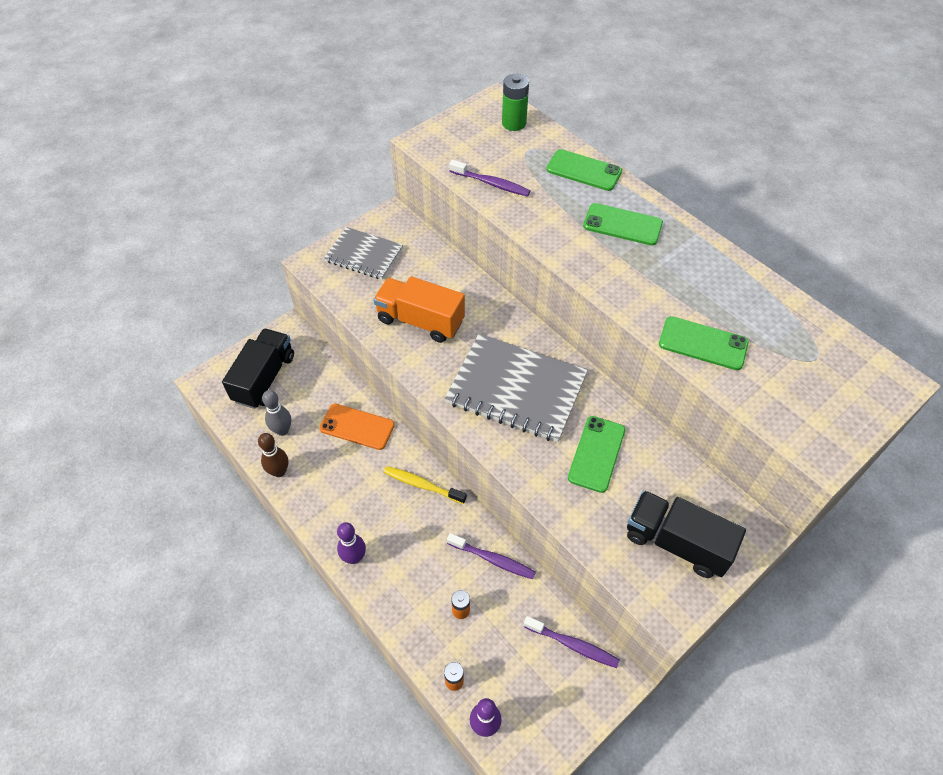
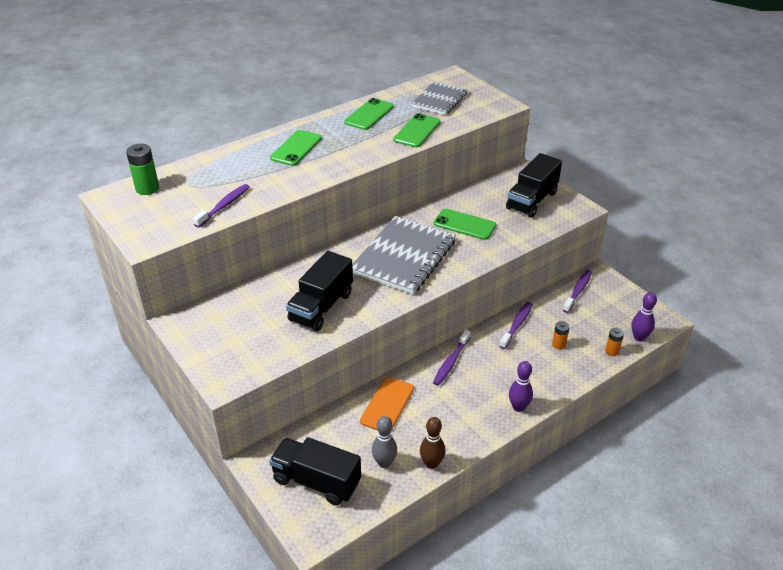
camera: 85 degrees left, 15 degrees down
grey notebook [324,227,403,280] -> grey notebook moved to [411,81,468,115]
orange truck [373,276,465,343] -> black truck [286,251,353,331]
yellow toothbrush [384,466,467,504] -> purple toothbrush [433,330,471,386]
green phone [546,149,622,191] -> green phone moved to [344,98,394,130]

